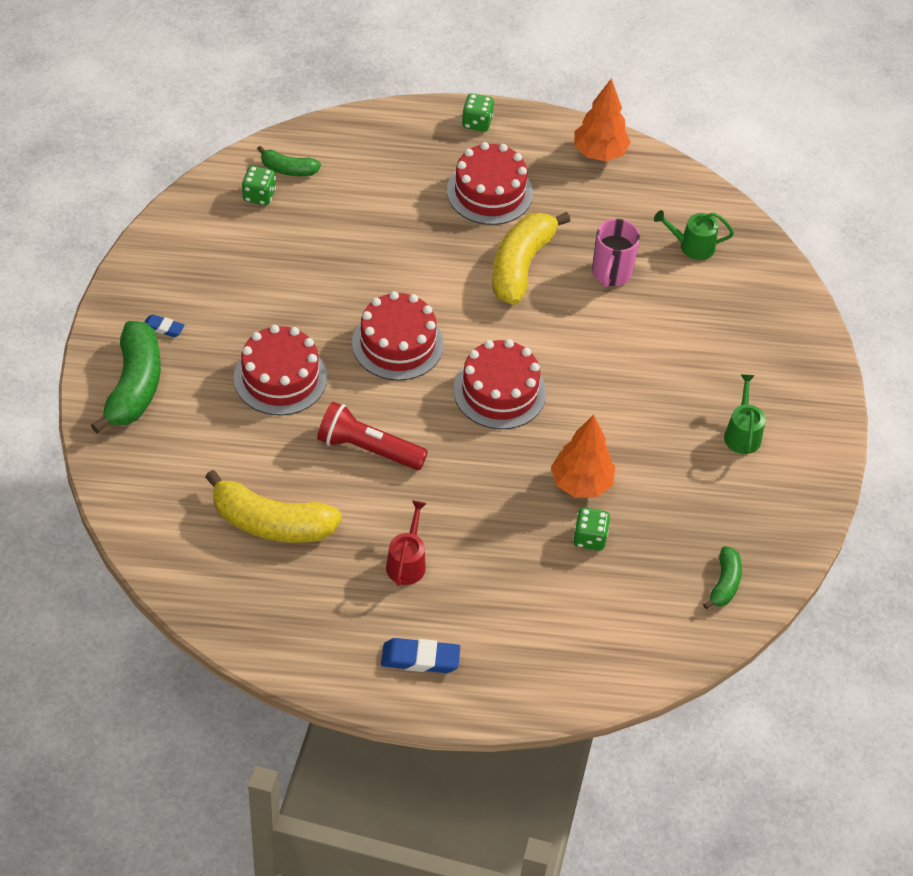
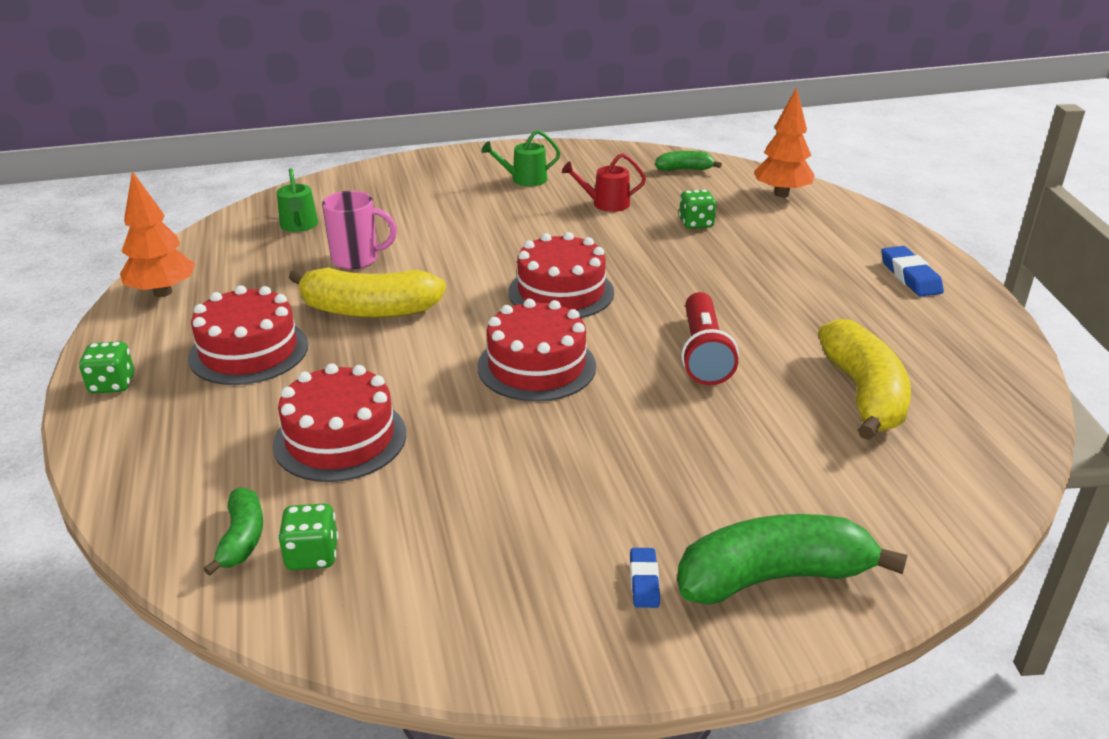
camera: 105 degrees left, 20 degrees down
red cake [234,325,327,416] -> red cake moved to [273,363,406,482]
red watering can [386,501,426,586] -> red watering can moved to [562,153,646,212]
orange tree [551,415,615,498] -> orange tree moved to [754,87,815,197]

